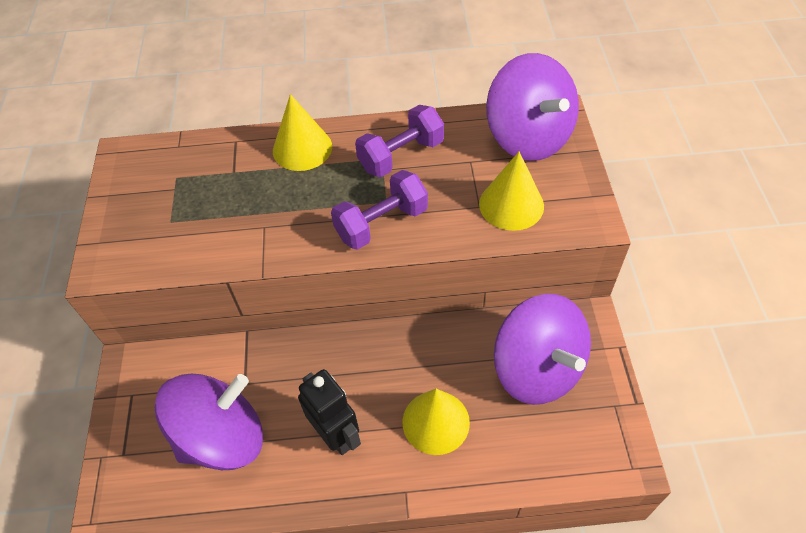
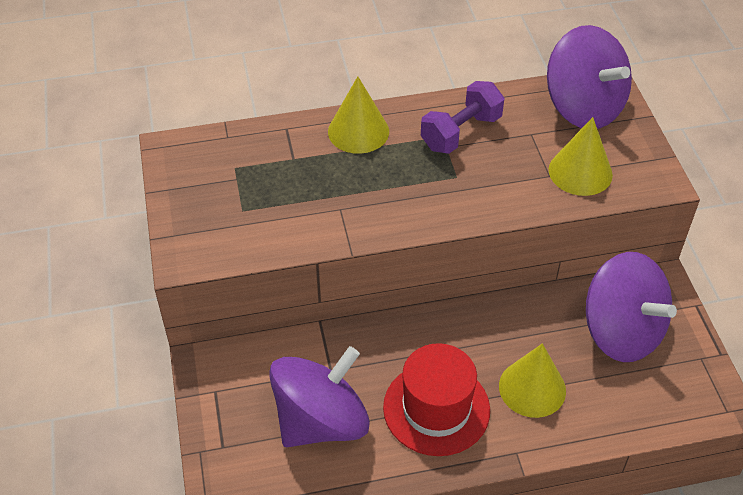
camera: 10 degrees left, 5 degrees down
black robot [298,369,361,455] -> red hat [383,343,490,456]
purple dumbbell [331,170,428,250] -> none

